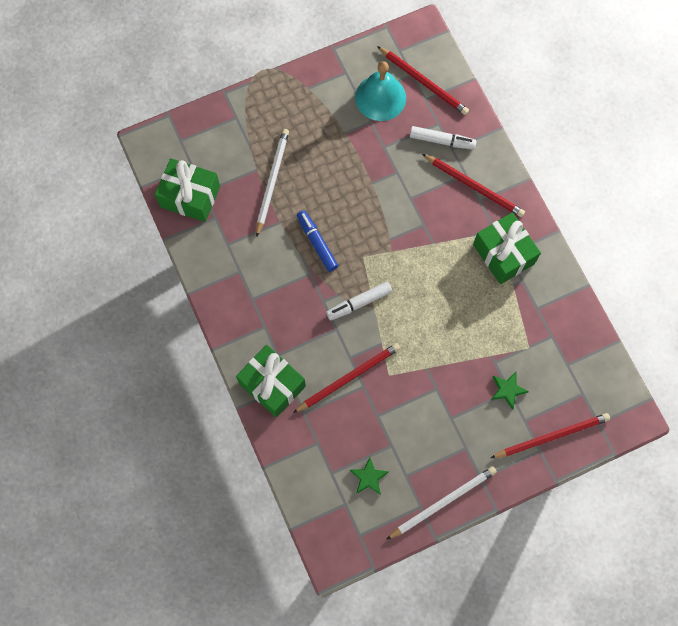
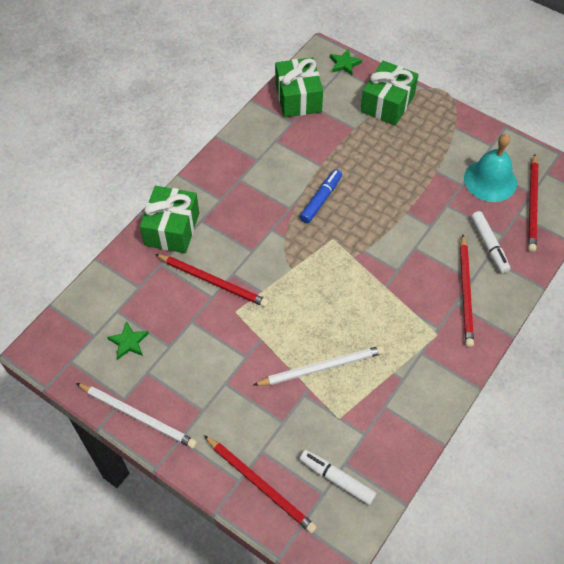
camera: 60 degrees right, 15 degrees down
white pencil [256,129,289,237] -> white pencil moved to [253,346,384,386]
white marker [326,282,392,321] -> white marker moved to [300,450,376,505]
green gift [473,213,541,284] -> green gift moved to [360,61,419,126]
green star [491,372,529,410] -> green star moved to [330,49,362,75]

